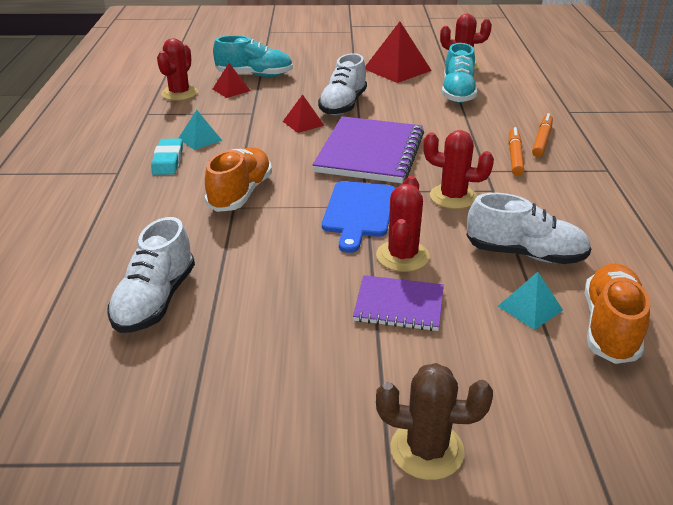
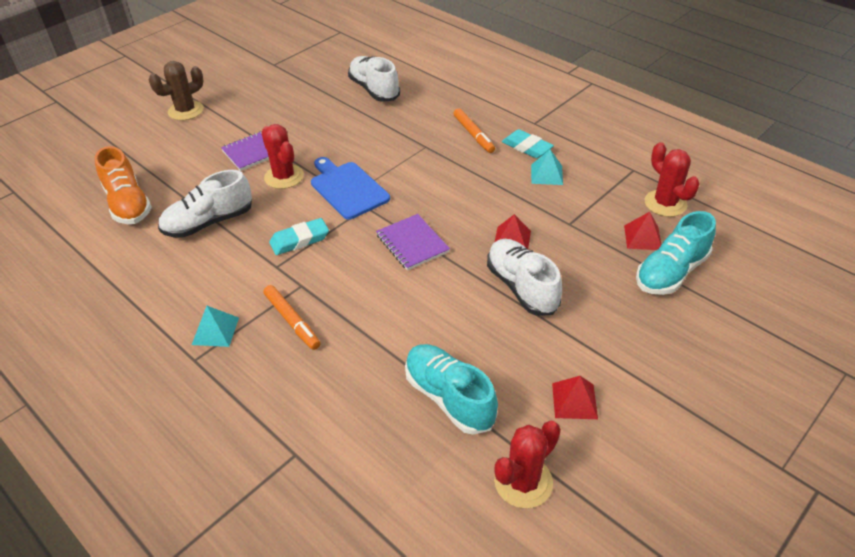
camera: 135 degrees right, 10 degrees up
orange shoe [205,147,272,212] -> none
purple notebook [313,116,424,183] -> purple notebook [376,214,450,270], size x0.55
red pyramid [365,22,432,83] -> red pyramid [552,376,598,419], size x0.55
red cactus [423,130,494,209] -> turquoise eraser [269,218,329,255]
turquoise pyramid [498,272,563,330] -> turquoise pyramid moved to [192,306,239,347]
orange marker [532,113,553,157] -> orange marker moved to [453,108,495,153]

